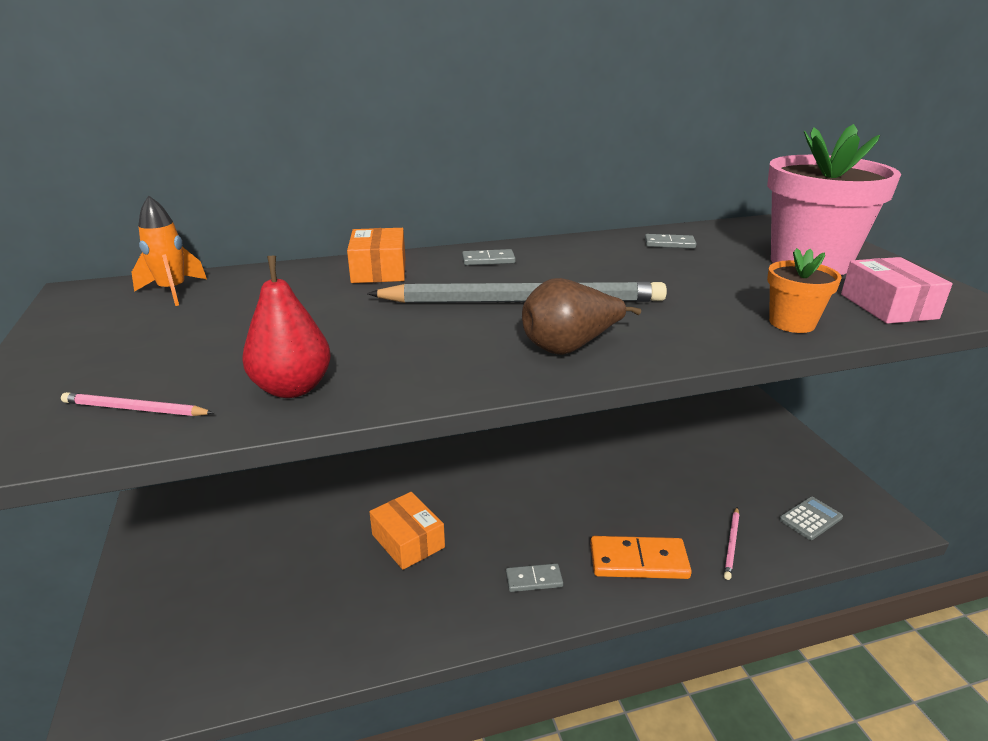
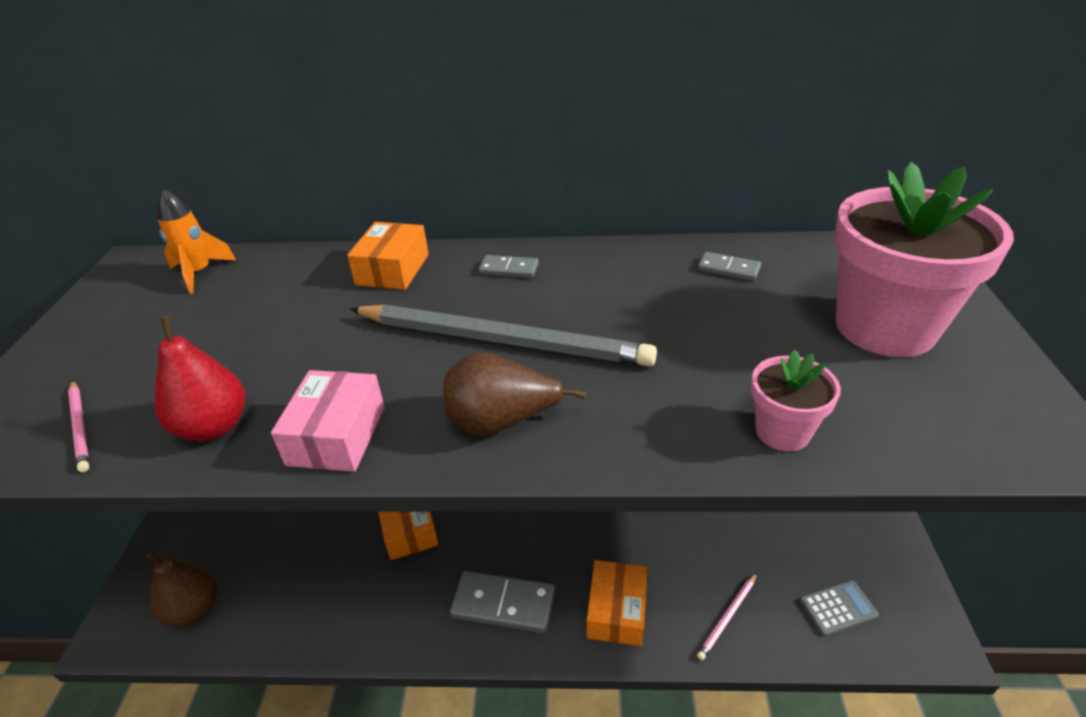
camera: 20 degrees right, 10 degrees up
pink pencil [61,392,214,416] -> pink pencil turned 150 degrees counterclockwise [68,380,89,472]
grey domino [506,563,563,592] -> grey domino [450,571,555,633], size x1.78
orange domino [590,536,692,579] -> orange box [587,560,648,646]
orange flower pot [767,248,842,333] -> pink flower pot [751,349,841,451]
pink box [841,257,953,324] -> pink box moved to [271,370,385,472]
none -> brown pear [146,552,218,627]

